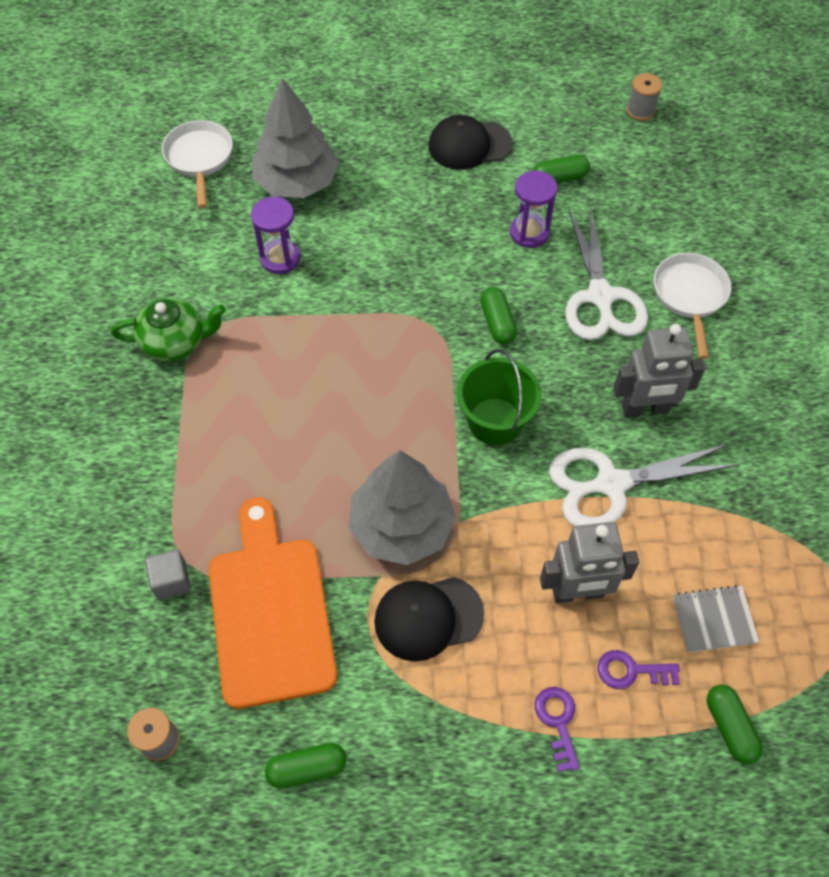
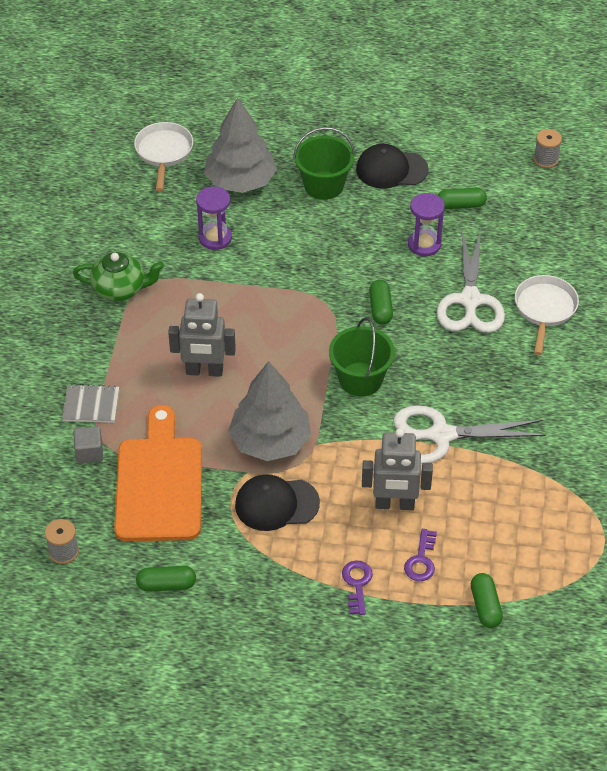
camera: 10 degrees right, 10 degrees down
purple key [598,650,680,689] -> purple key turned 90 degrees counterclockwise [404,529,437,581]
grey robot [613,324,705,417] -> grey robot moved to [168,293,236,377]
grey notebook [673,585,759,653] -> grey notebook moved to [62,384,120,423]
none -> green bucket [293,127,355,200]

